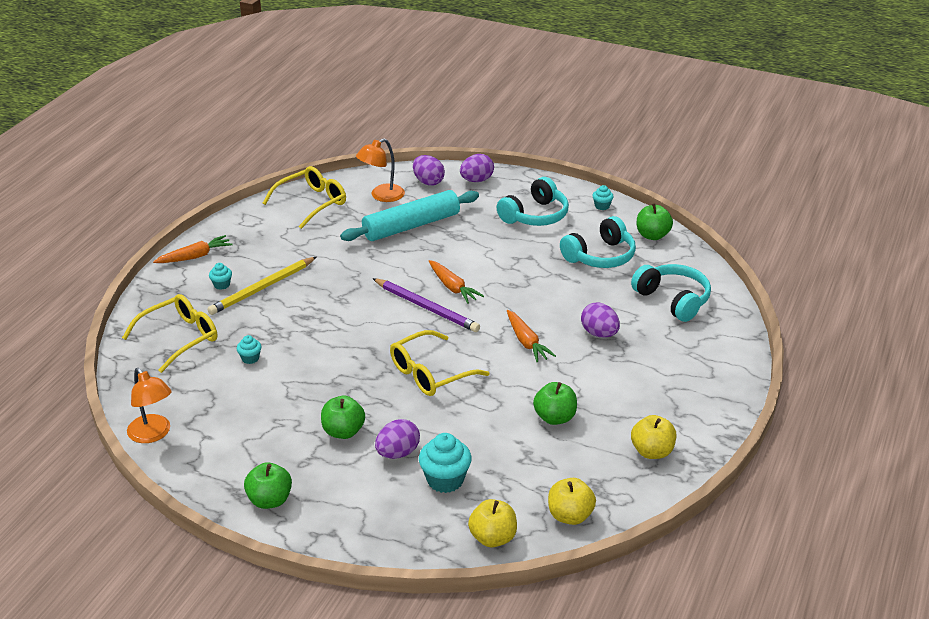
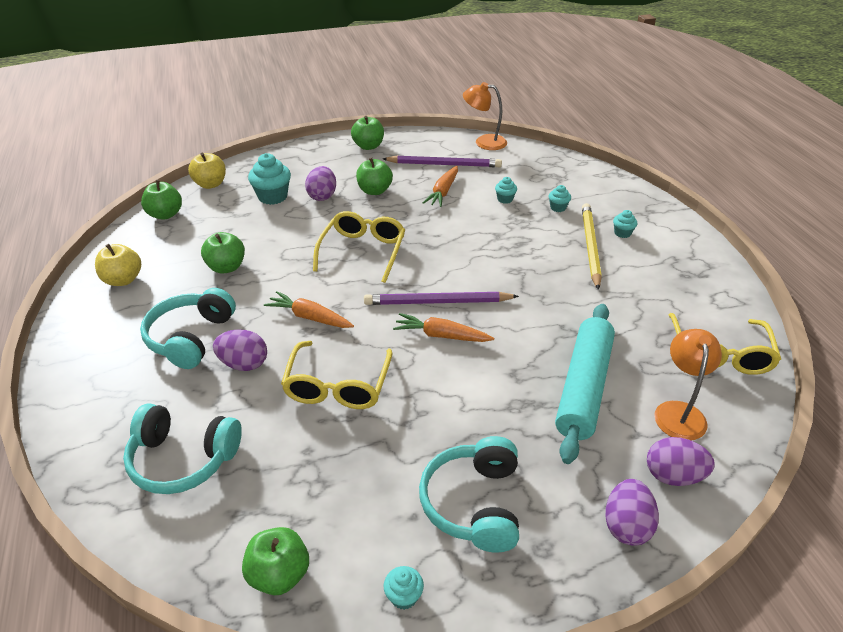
camera: 140 degrees right, 5 degrees up
yellow glasses [122,294,217,373] -> yellow glasses moved to [281,341,392,409]
orange carrot [153,235,233,263] -> orange carrot moved to [423,166,458,207]
yellow apple [548,478,596,525] -> green apple [141,180,182,220]
turquoise headphones [560,216,636,268] -> turquoise headphones moved to [140,288,236,369]
none -> purple pencil [383,155,502,167]
none -> turquoise cupcake [549,185,571,212]

